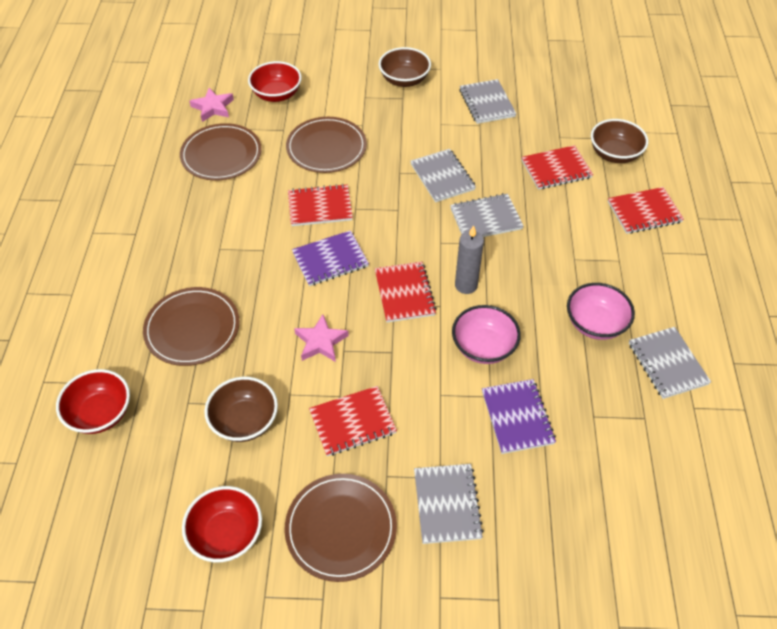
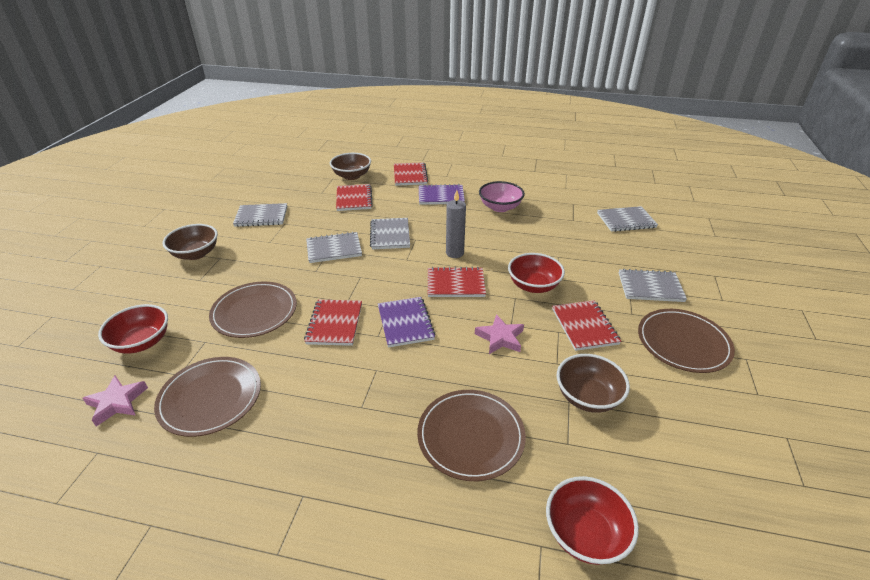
camera: 80 degrees left, 15 degrees down
red bowl [182,486,262,562] -> red bowl moved to [508,253,565,293]
pink bowl [452,305,521,364] -> none
purple notebook [482,379,556,454] -> purple notebook moved to [419,184,465,205]
grey notebook [629,327,711,399] -> grey notebook moved to [597,206,658,232]

